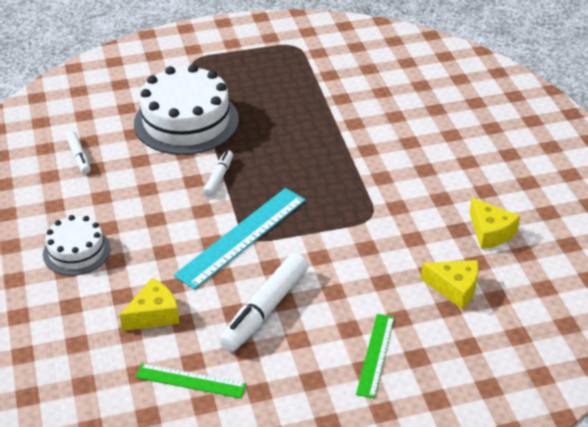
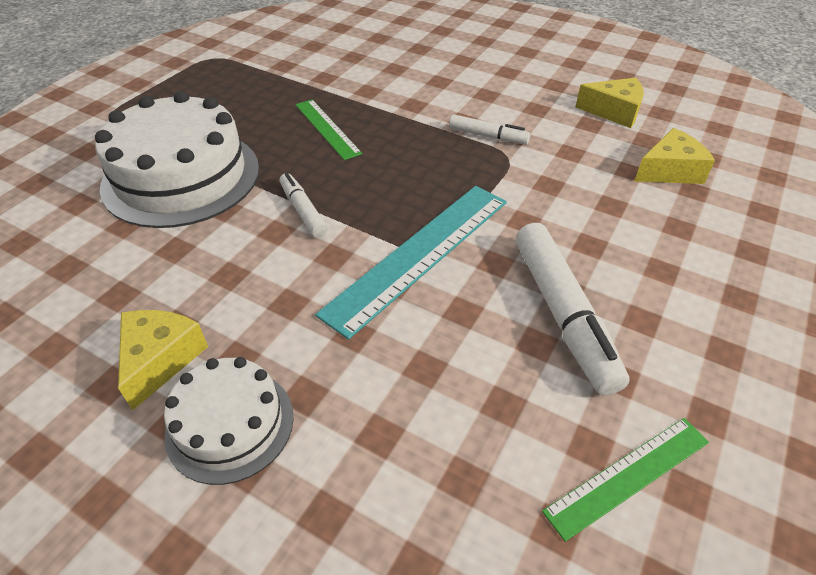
camera: 45 degrees left, 5 degrees up
white marker [66,130,91,174] -> white marker moved to [449,114,530,145]
yellow cheese [120,278,180,331] -> yellow cheese moved to [118,310,208,410]
turquoise ruler [174,188,306,290] -> turquoise ruler turned 45 degrees clockwise [315,186,507,340]
green ruler [356,314,395,399] -> green ruler moved to [295,99,362,160]

